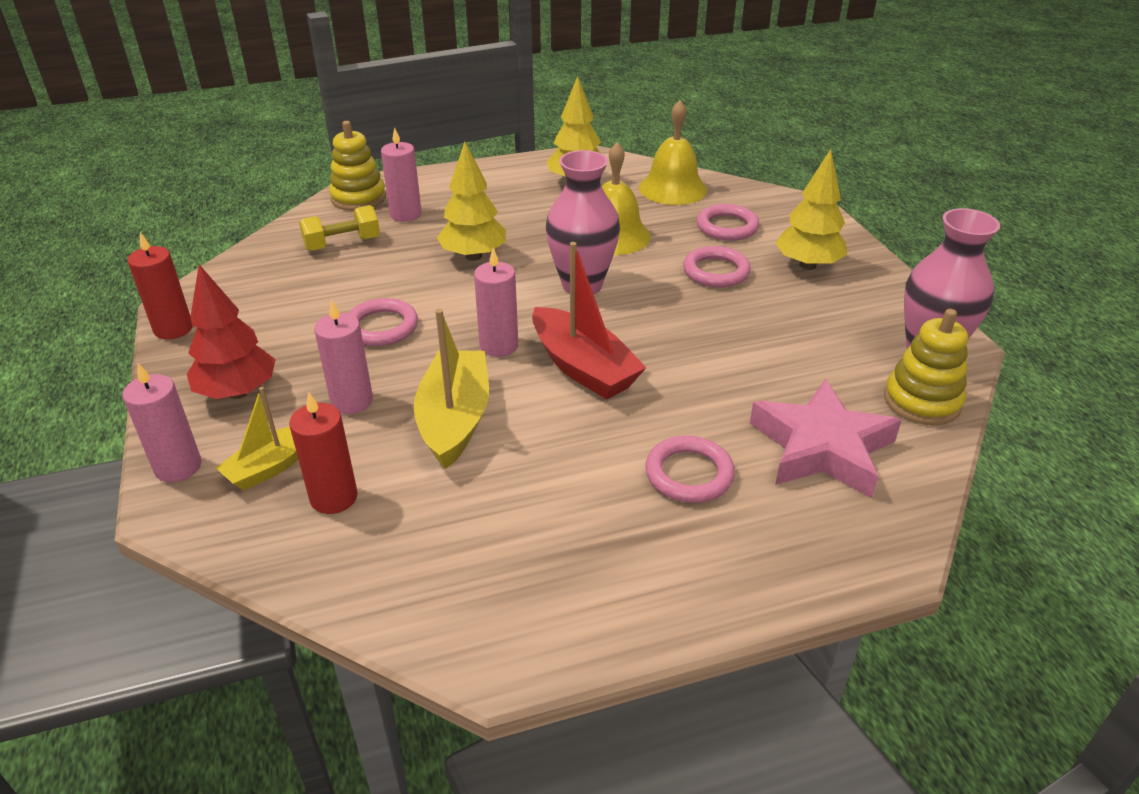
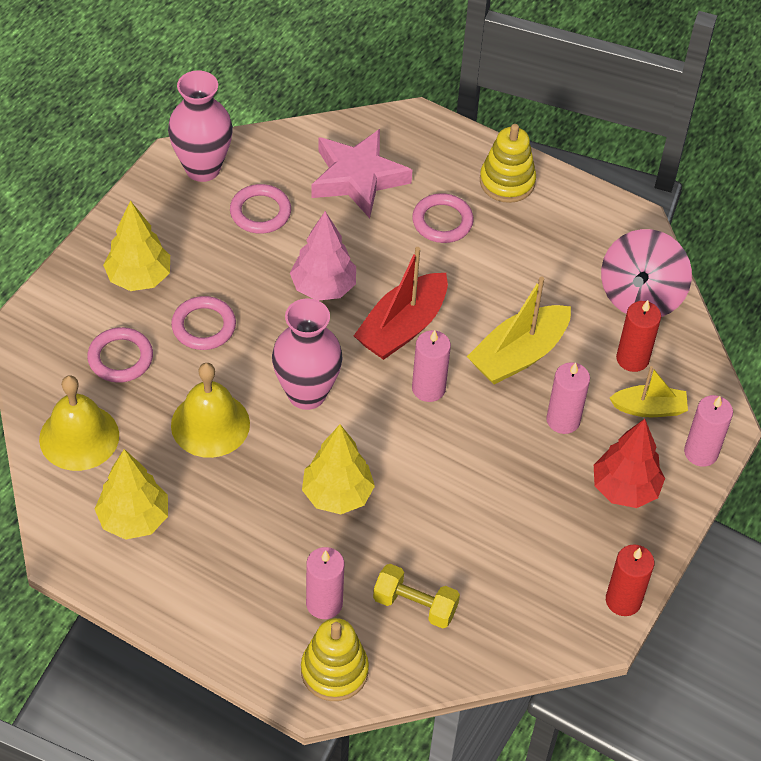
camera: 135 degrees left, 15 degrees up
pink ring [348,298,418,346] -> pink ring moved to [230,184,291,234]
red boat [532,242,647,399] -> red boat turned 150 degrees counterclockwise [354,247,448,360]
yellow stacking toy [884,309,968,425] -> yellow stacking toy moved to [480,124,536,203]
none -> pink tree [290,211,356,301]
none -> pink spinning top [601,229,692,317]

